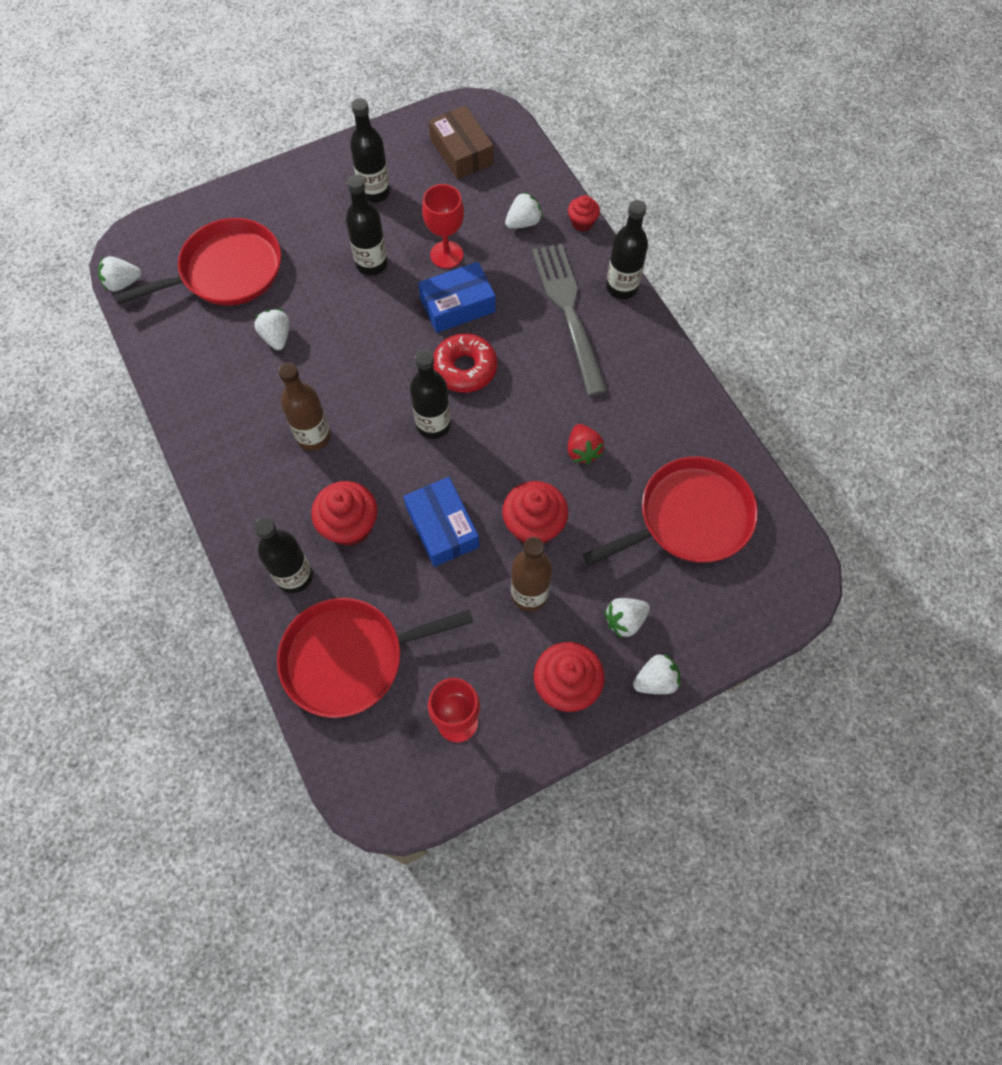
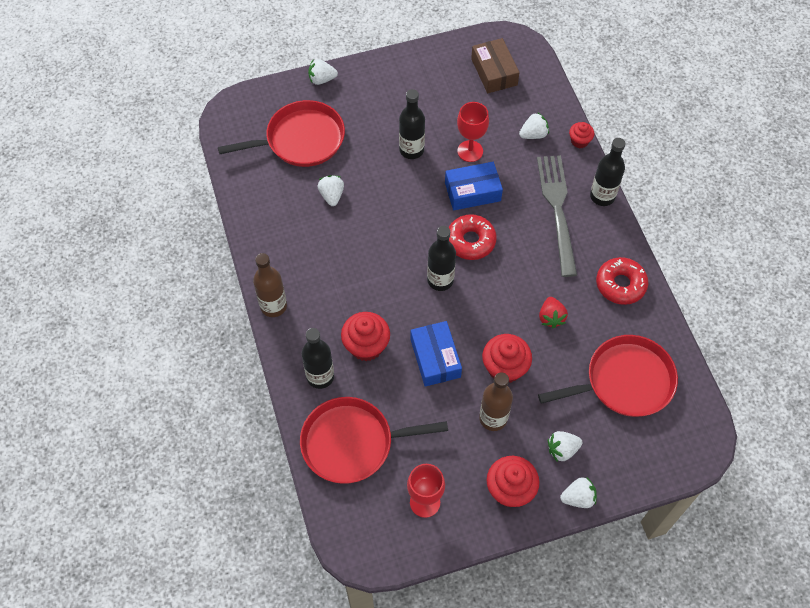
camera: 10 degrees right, 5 degrees down
white strawberry [98,256,142,292] -> white strawberry moved to [308,59,338,85]
brown bottle [278,363,331,451] -> brown bottle moved to [253,253,287,317]
black bottle [350,98,390,203] -> none
none -> red donut [596,257,648,305]

